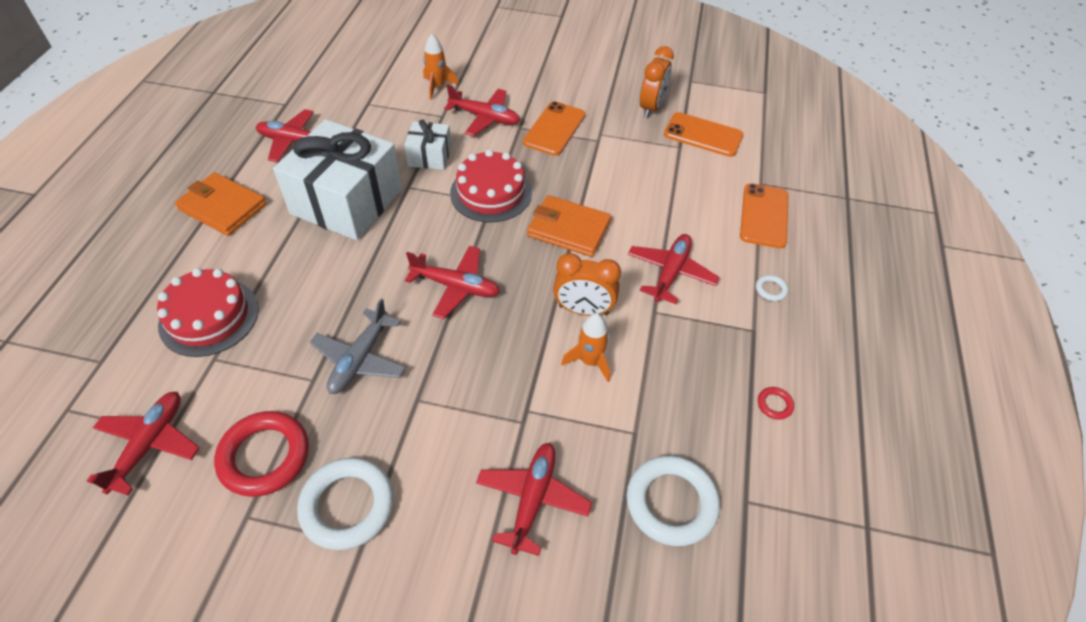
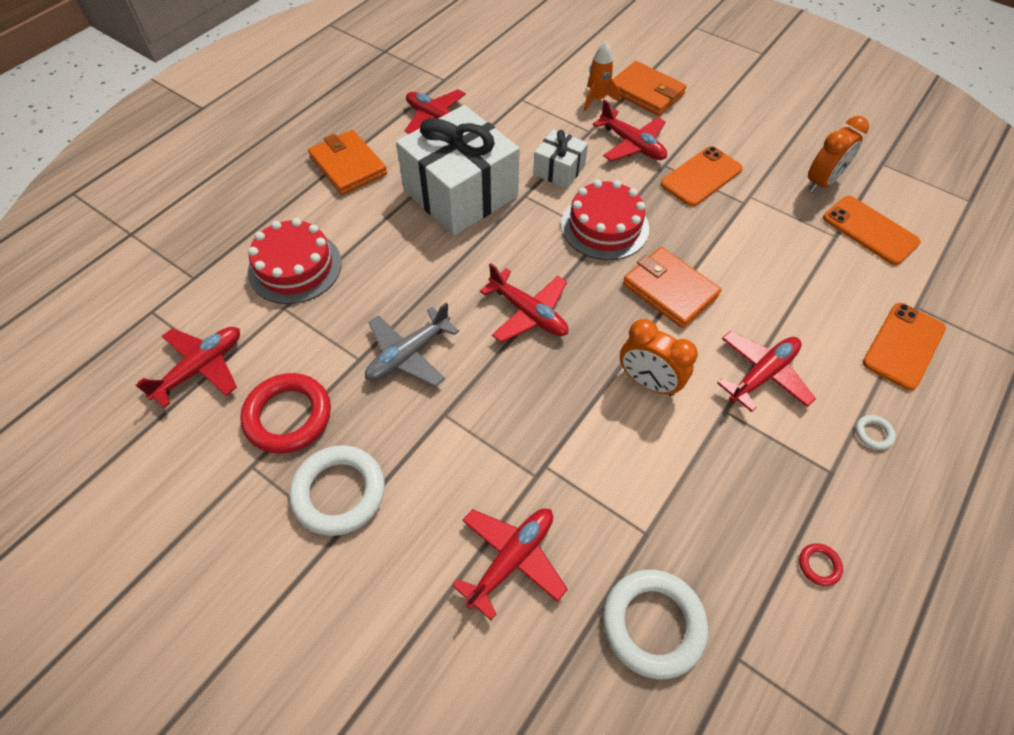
camera: 25 degrees right, 5 degrees up
orange rocket [561,313,610,382] -> none
none -> orange wallet [613,61,687,116]

